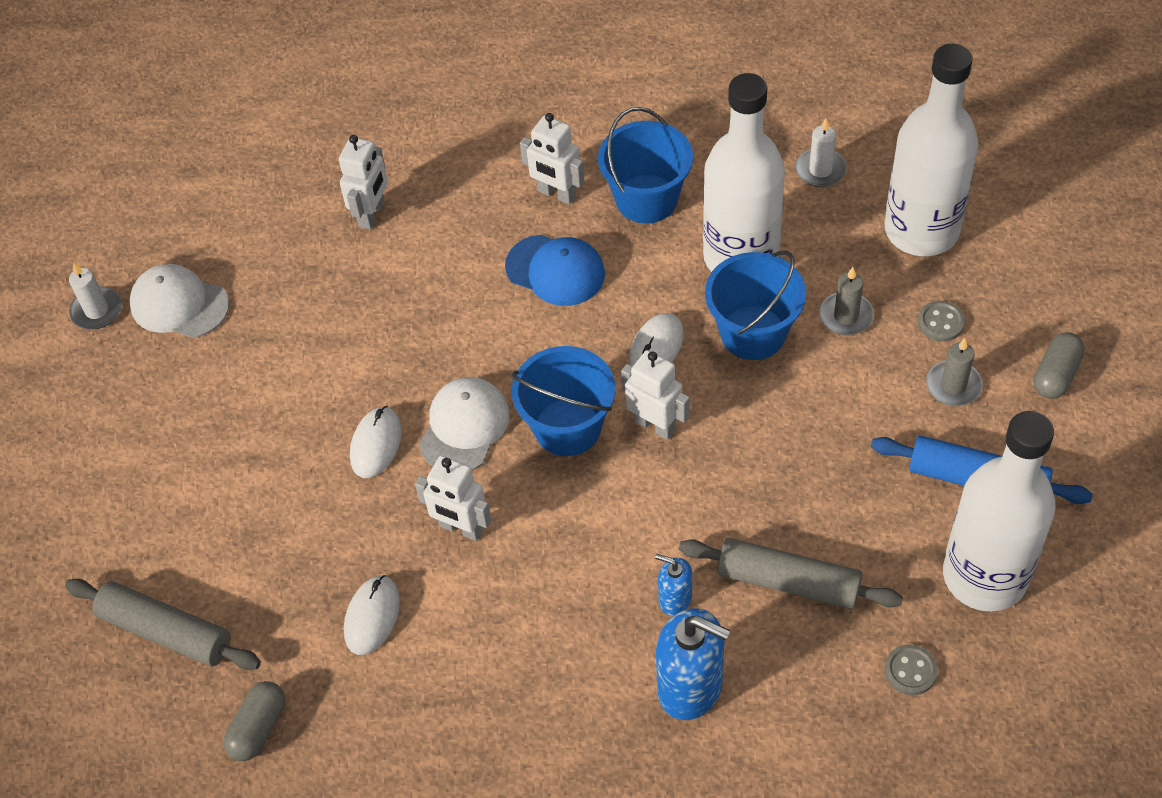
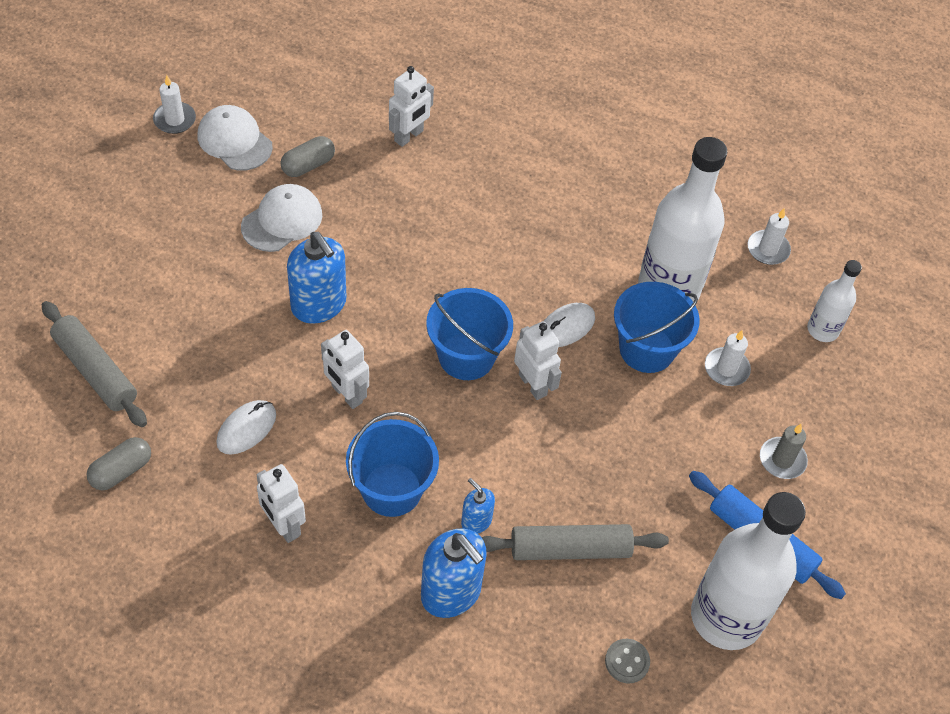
camera: 15 degrees right, 0 degrees up
white mouse [350,406,402,478] -> blue soap dispenser [287,232,347,324]
white cap [419,377,510,470] -> white cap moved to [241,184,322,252]
blue cap [505,235,605,306] -> none
white robot [520,113,584,205] -> white robot moved to [257,464,306,543]
blue bucket [598,107,693,224] -> blue bucket moved to [346,412,439,517]
grey rolling pin [679,538,903,609] -> grey rolling pin turned 45 degrees counterclockwise [481,524,669,560]
grey candle [819,267,874,335] -> white candle [705,330,751,386]
white bottle [885,44,979,256] -> white bottle [807,260,862,342], size x0.51
grey button [918,301,965,342] -> none
grey capsule [1034,332,1085,399] -> grey capsule moved to [281,136,335,177]

